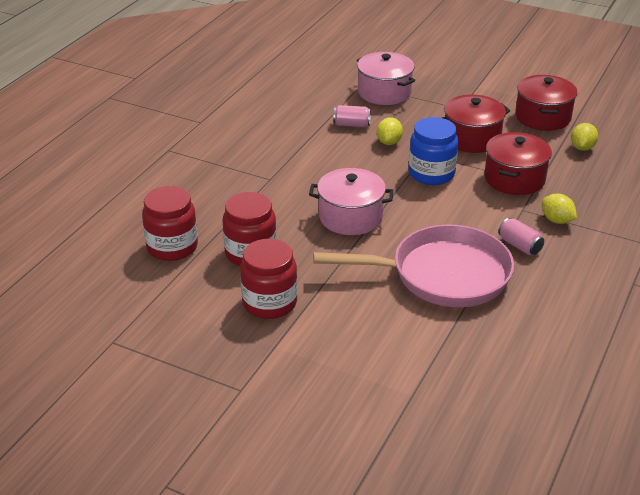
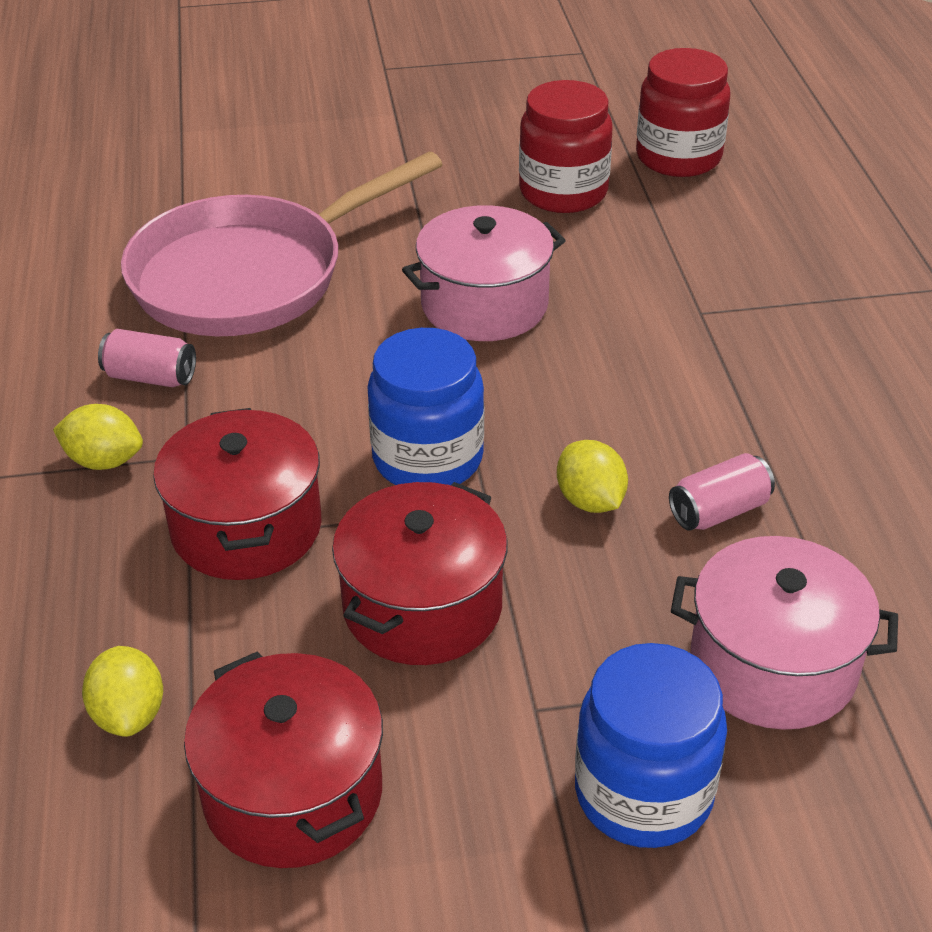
camera: 145 degrees right, 5 degrees up
red jar [240,239,297,319] -> none
none -> blue jar [575,643,727,848]

